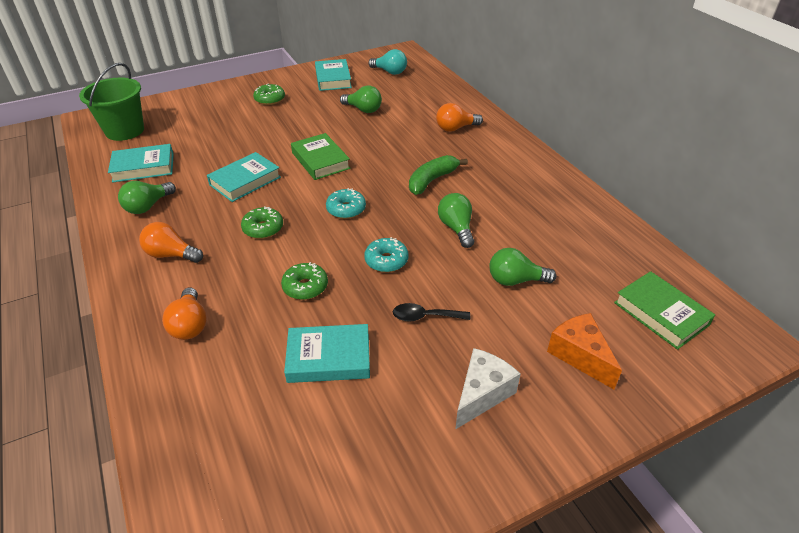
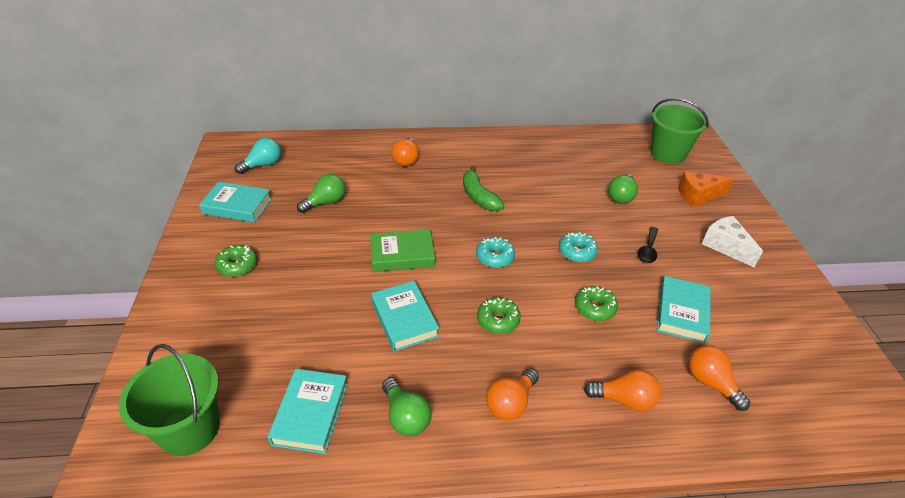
camera: 70 degrees left, 0 degrees up
green light bulb [438,193,474,248] -> none
green book [614,271,715,350] -> green bucket [651,98,709,164]
none -> orange light bulb [688,345,750,411]

